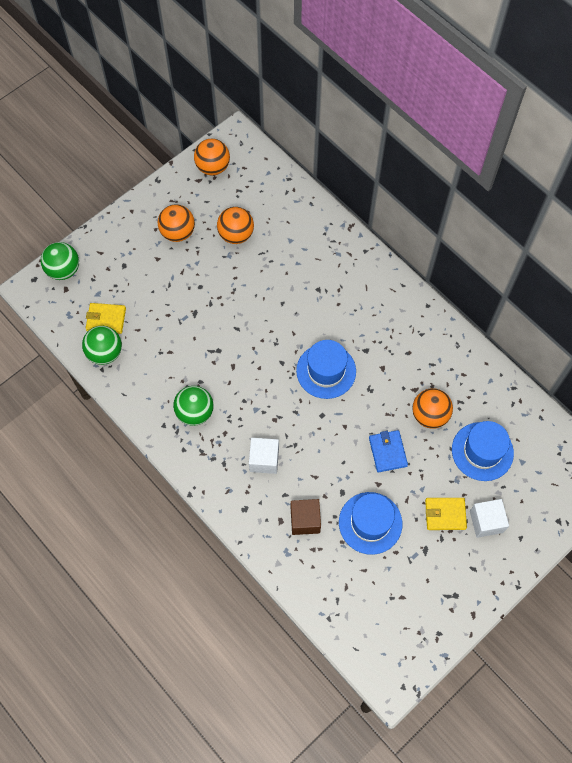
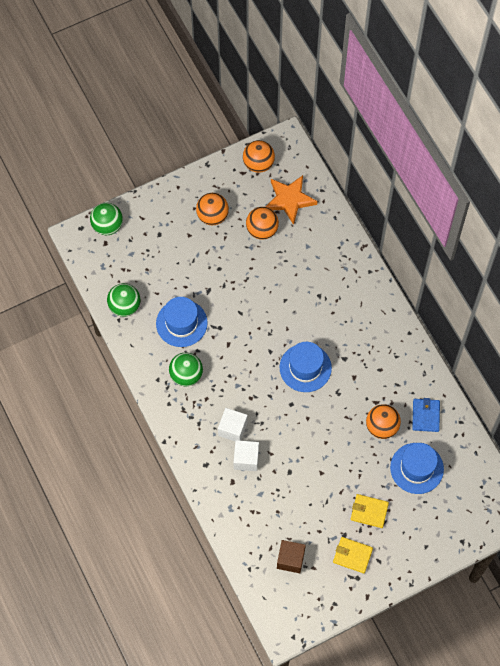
camera: 15 degrees right, 0 degrees up
yellow wallet [86,303,126,334] -> yellow wallet moved to [333,537,373,574]
brown cube [291,499,321,535] -> brown cube moved to [277,540,306,573]
blue hat [339,492,402,555] -> blue hat moved to [156,297,208,347]
blue wallet [369,430,408,472] -> blue wallet moved to [412,398,440,432]
white cube [470,499,509,538] -> white cube moved to [234,440,259,471]
none -> orange star [265,175,317,225]

